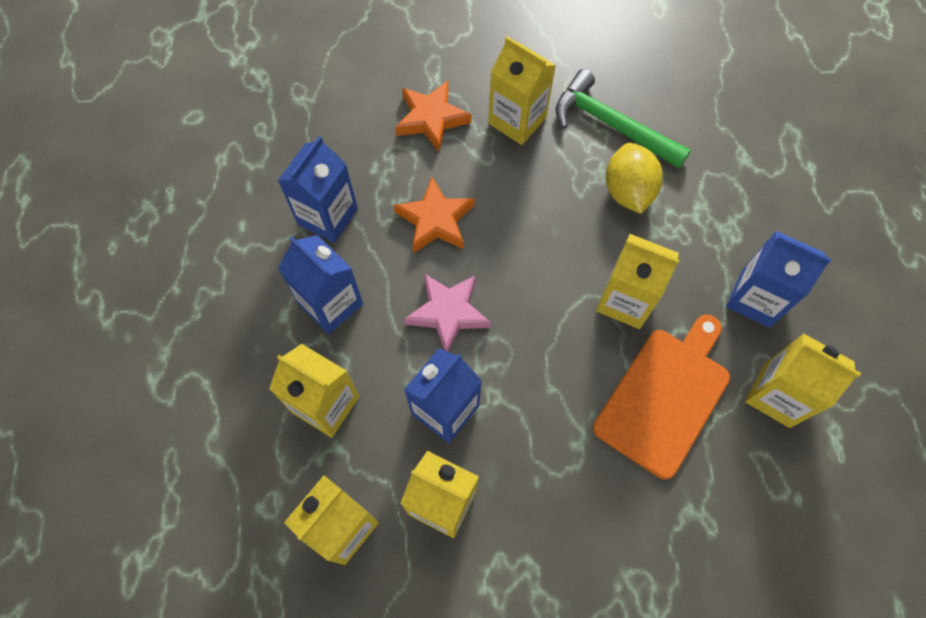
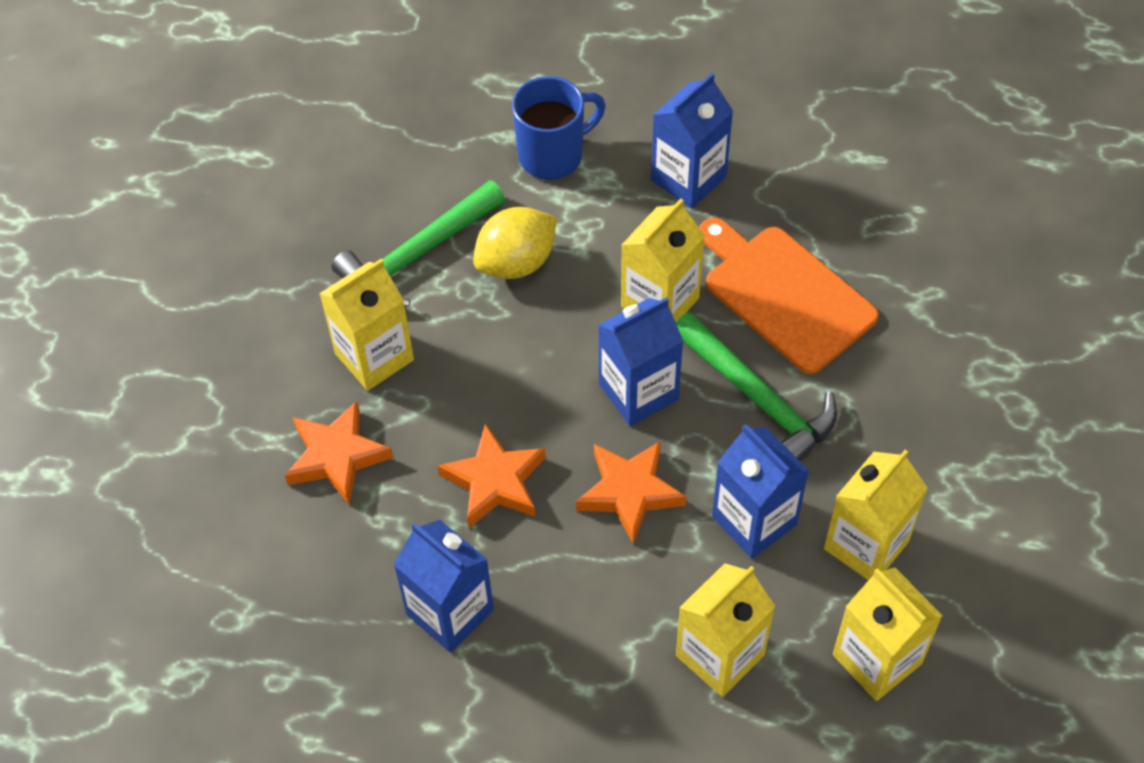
camera: 75 degrees left, 10 degrees down
blue carton [278,235,363,334] -> blue carton moved to [598,297,683,426]
pink star [404,274,491,352] -> orange star [576,441,686,544]
yellow lemon [606,143,663,214] -> yellow lemon turned 45 degrees counterclockwise [473,207,557,279]
yellow carton [745,333,861,428] -> none
none -> blue mug [512,76,606,180]
none -> green hammer [676,312,837,461]

